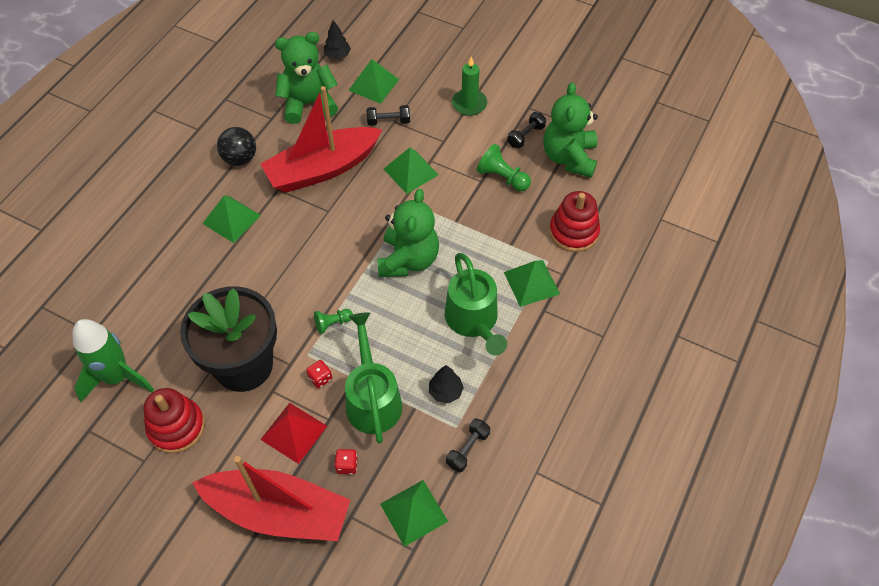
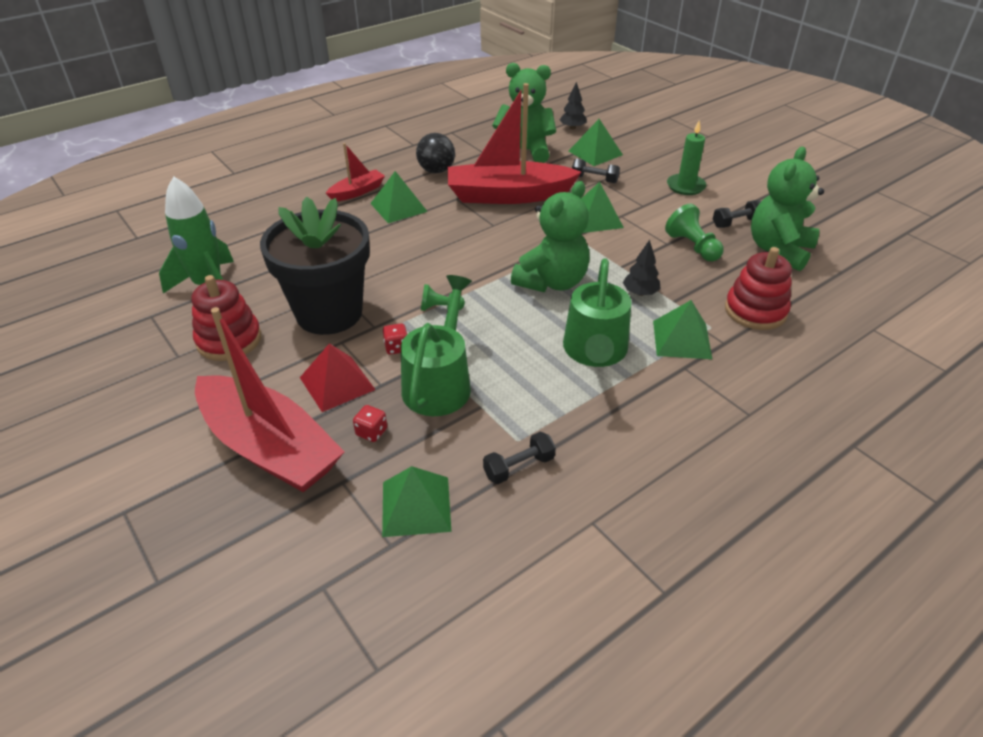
camera: 25 degrees right, 15 degrees down
black tree [429,365,464,403] -> black tree moved to [623,240,661,296]
none -> red boat [326,143,385,201]

